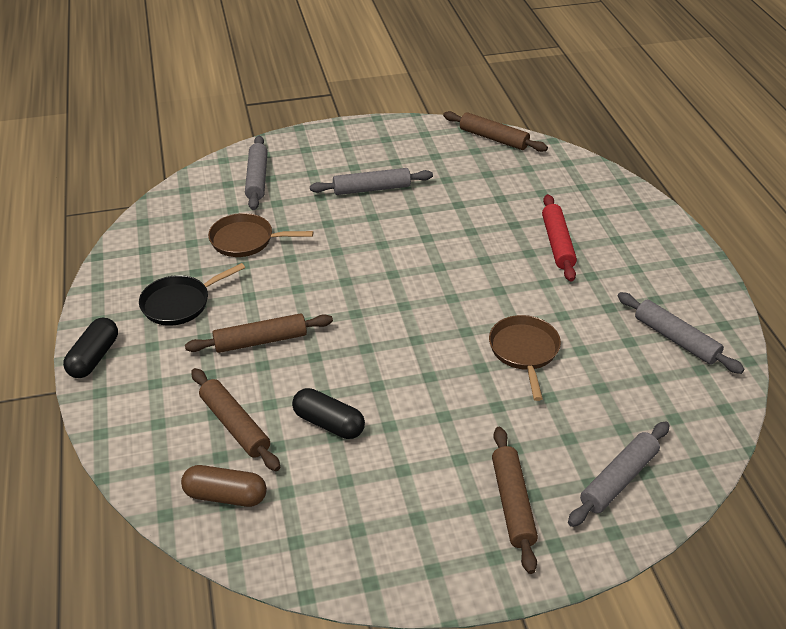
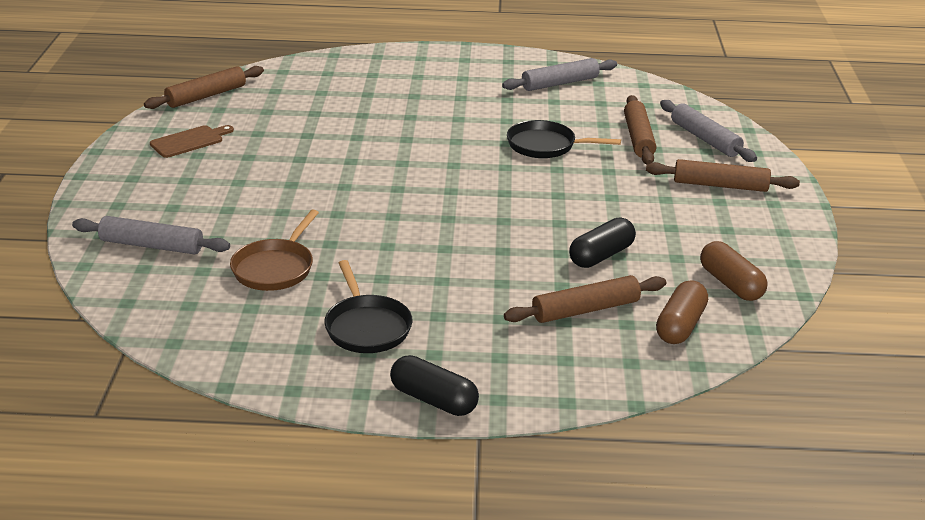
camera: 75 degrees left, 10 degrees down
brown rolling pin [185,313,333,353] -> brown rolling pin moved to [624,95,656,164]
grey rolling pin [310,168,433,195] -> none
brown pan [489,315,561,401] -> black pan [507,120,621,158]
red rolling pin [542,194,577,282] -> none
none -> brown cutting board [150,125,234,158]
none -> brown capsule [700,241,768,301]

